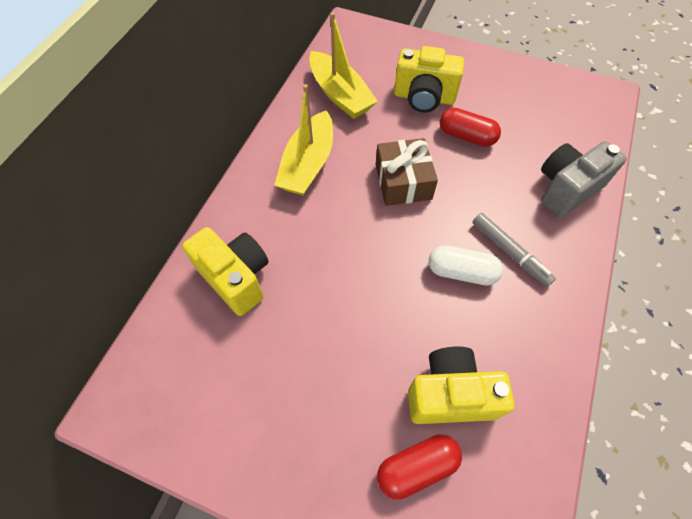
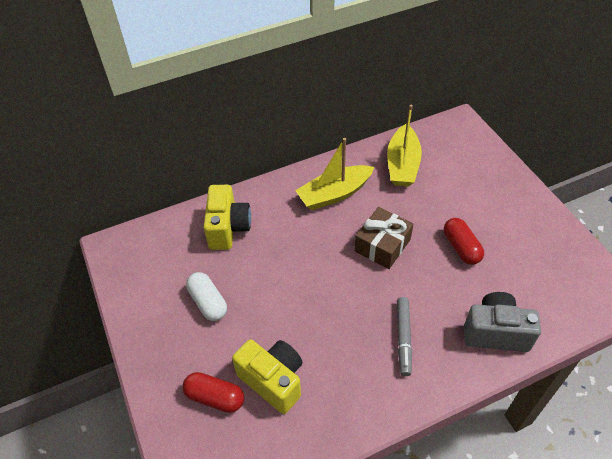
camera: 45 degrees right, 10 degrees down
yellow camera [394,46,465,113] -> none
white capsule [429,245,503,286] -> white capsule moved to [186,272,227,321]

